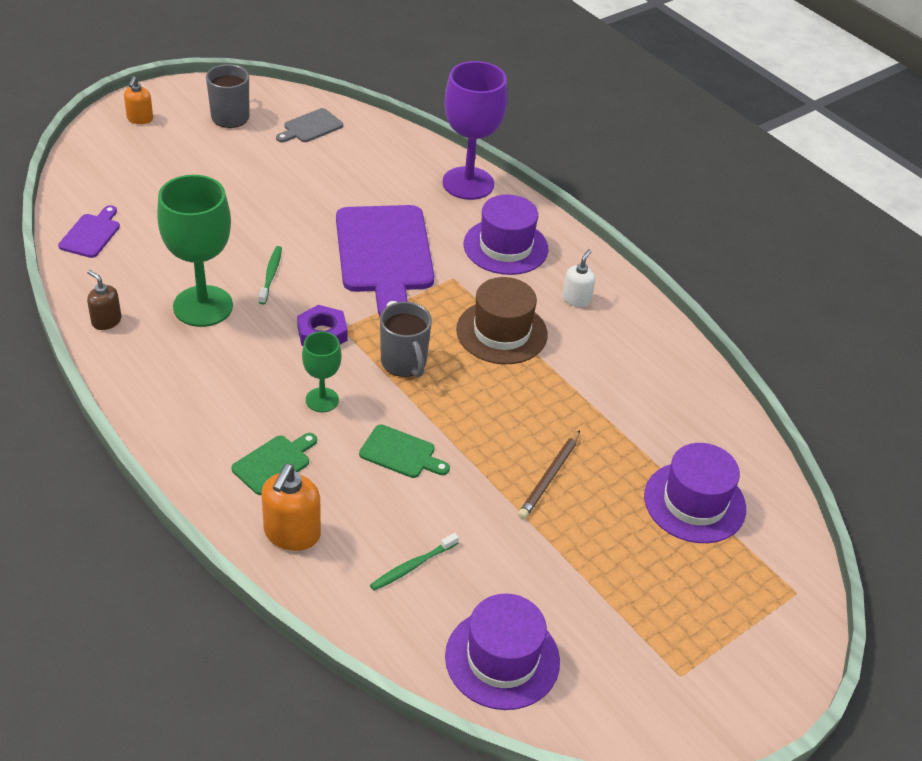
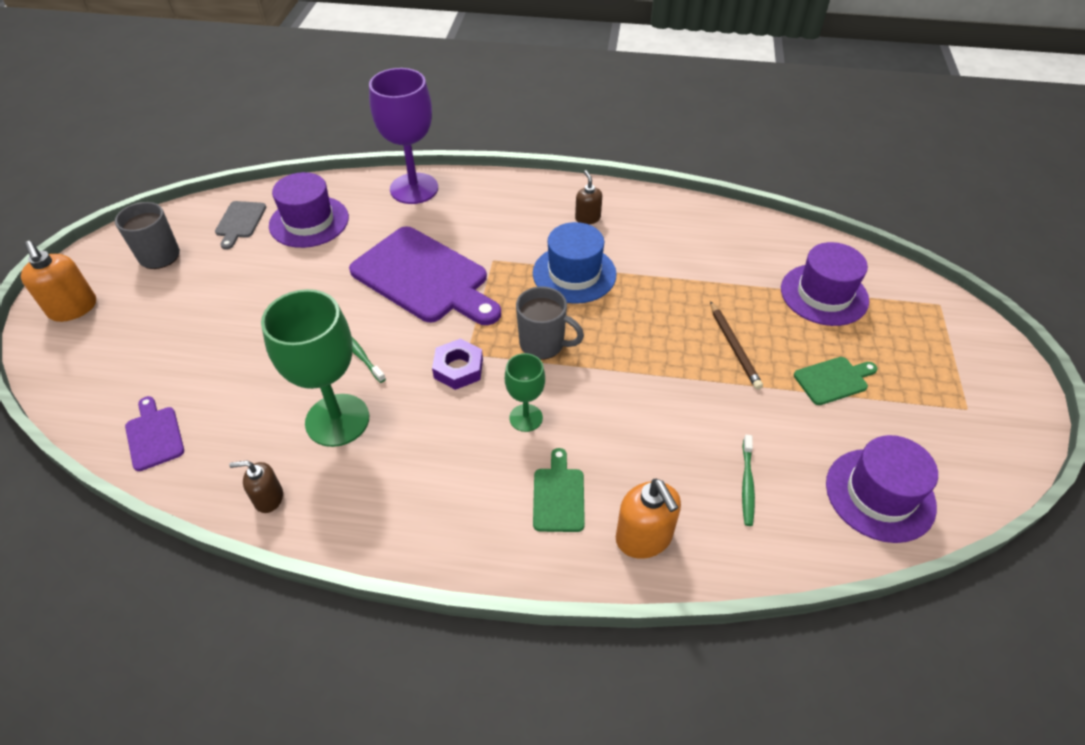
camera: 40 degrees left, 5 degrees up
orange soap dispenser [124,76,153,124] -> orange soap dispenser [21,241,96,322], size x1.61
green cutting board [359,424,450,478] -> green cutting board moved to [794,357,878,405]
brown hat [456,277,548,364] -> blue hat [533,222,617,304]
purple hat [464,195,548,275] -> purple hat moved to [269,172,349,248]
white soap dispenser [563,249,595,307] -> brown soap dispenser [575,170,602,224]

